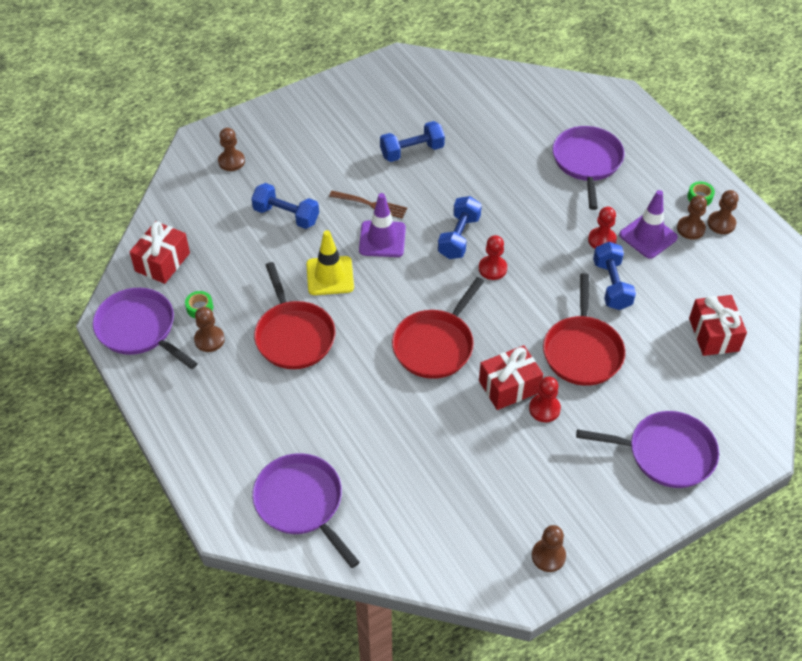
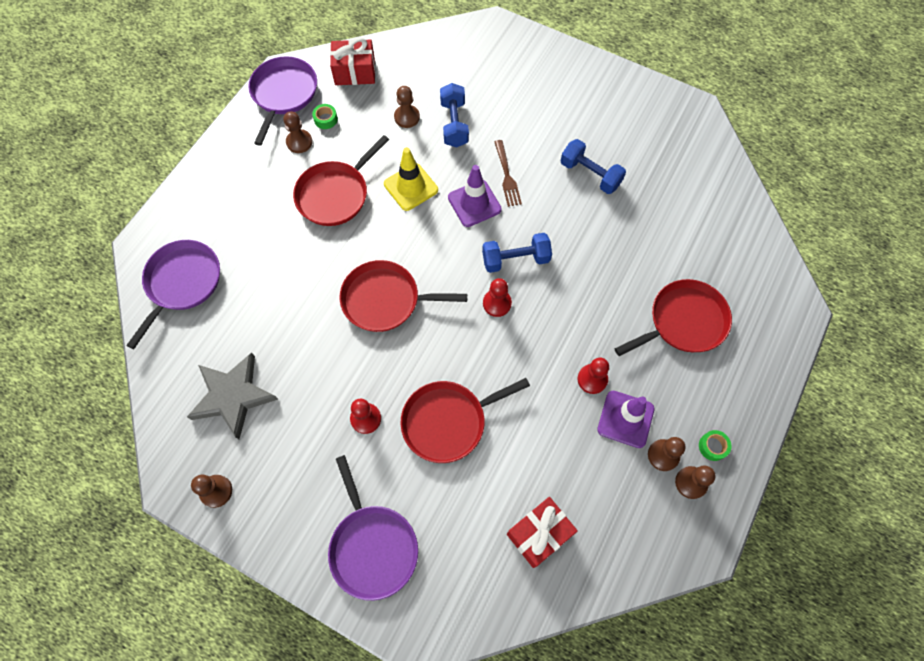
camera: 60 degrees right, 15 degrees up
brown pawn [218,128,245,171] -> brown pawn moved to [394,86,420,128]
red gift [479,345,543,410] -> none
purple pan [552,126,624,210] -> red pan [615,279,732,356]
blue dumbbell [593,242,636,310] -> none
none -> grey star [187,352,278,439]

